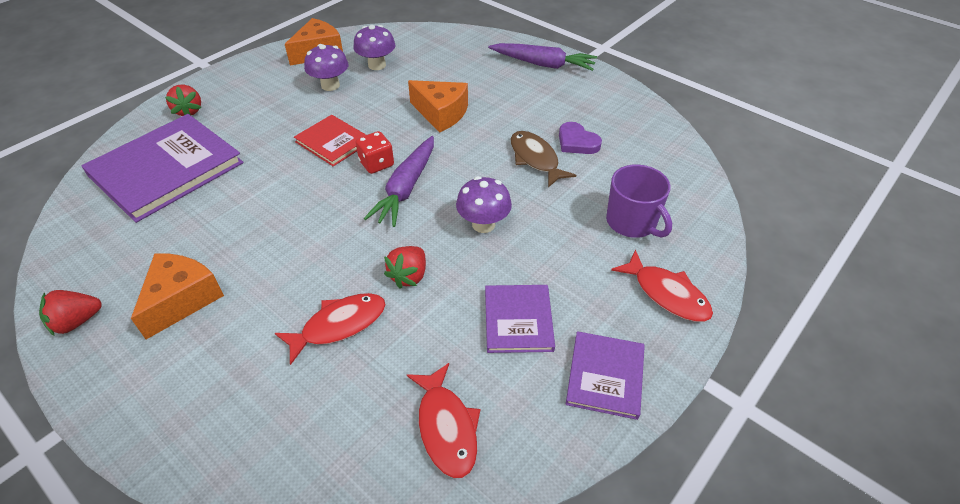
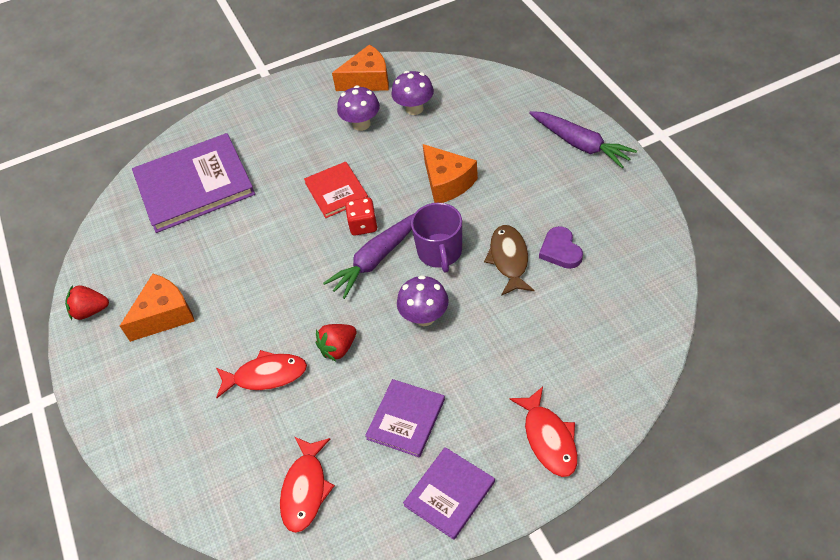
camera: 30 degrees right, 5 degrees up
red strawberry [165,85,201,116] -> none
purple mug [606,165,672,238] -> purple mug moved to [411,203,462,273]

